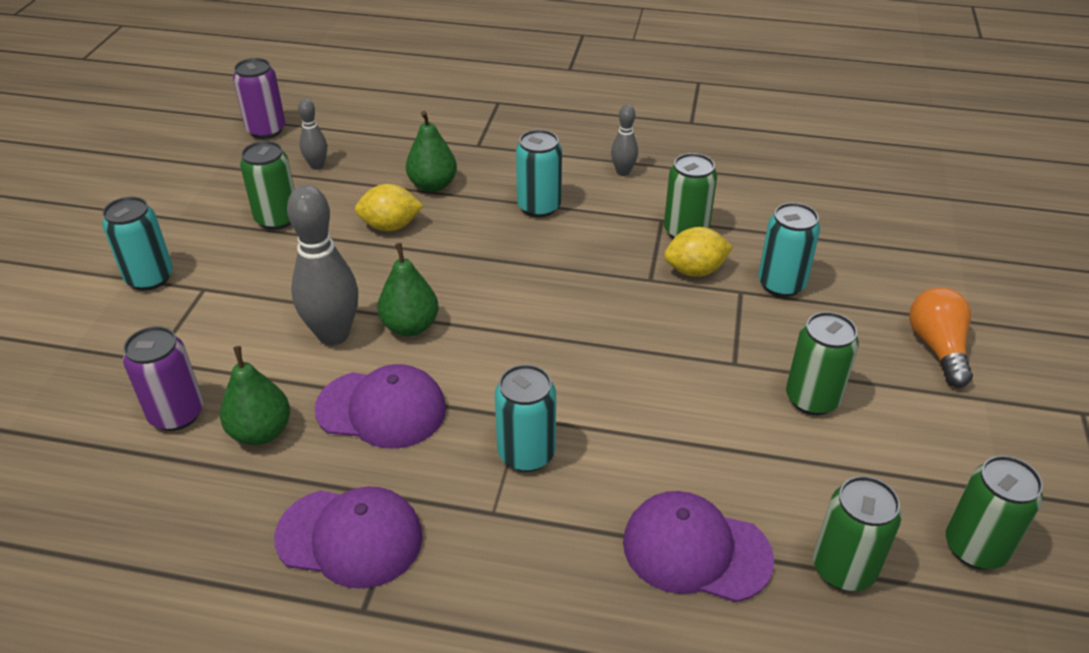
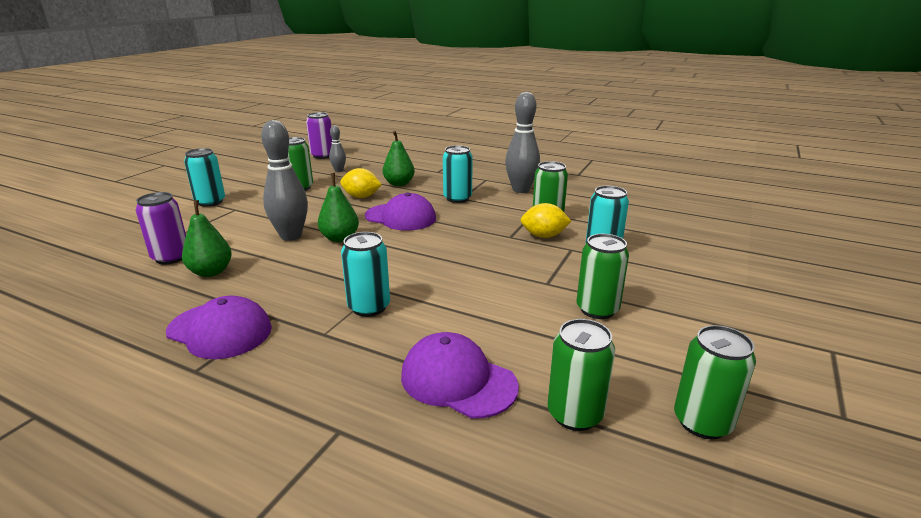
camera: 15 degrees right, 15 degrees down
purple cap [315,364,446,449] -> purple cap moved to [365,193,436,231]
grey bowling pin [611,104,638,176] -> grey bowling pin [505,92,540,193], size x1.92
orange light bulb [909,287,973,388] -> none

